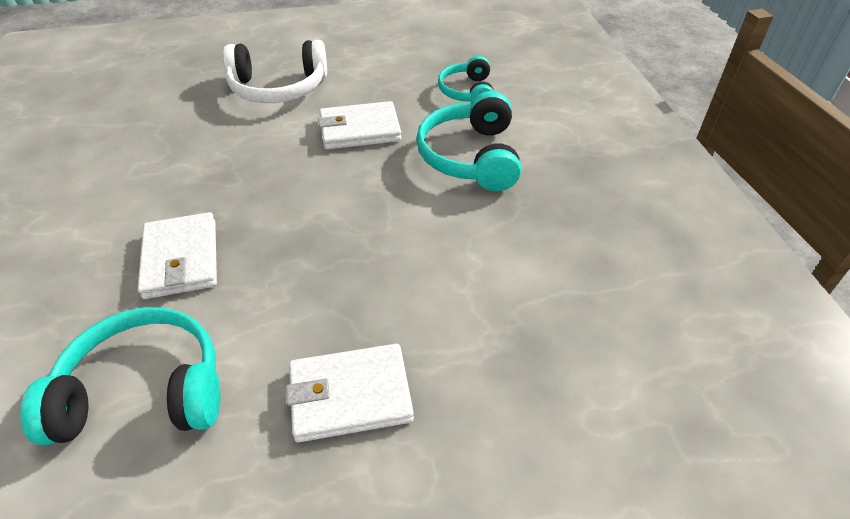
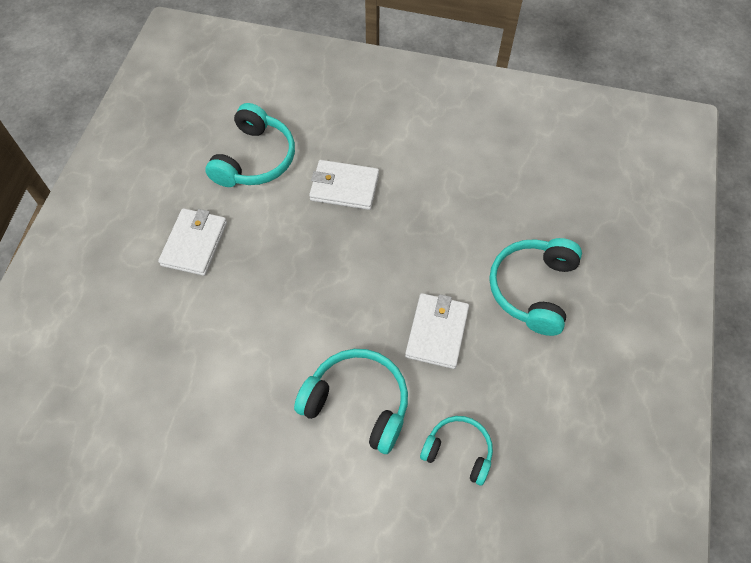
camera: 115 degrees right, 15 degrees up
white headphones [223,40,327,103] -> turquoise headphones [489,238,582,336]

